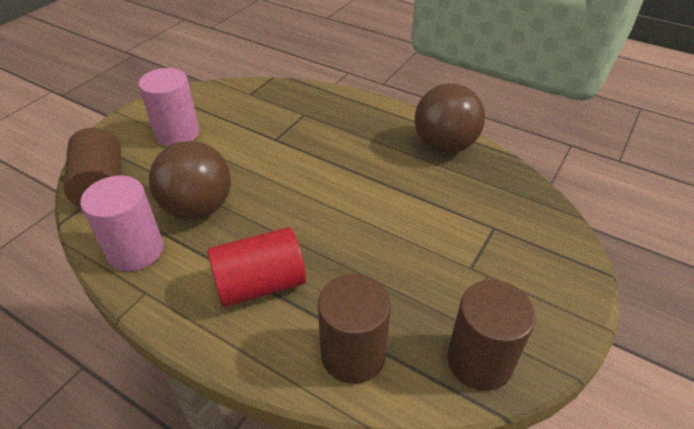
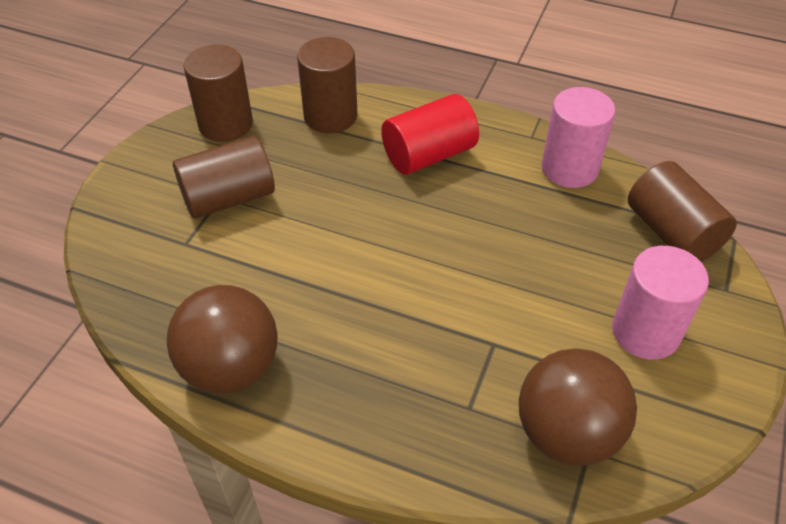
camera: 170 degrees right, 5 degrees up
brown ball [149,141,231,220] -> brown ball moved to [519,348,637,466]
none -> brown cylinder [173,136,275,219]

